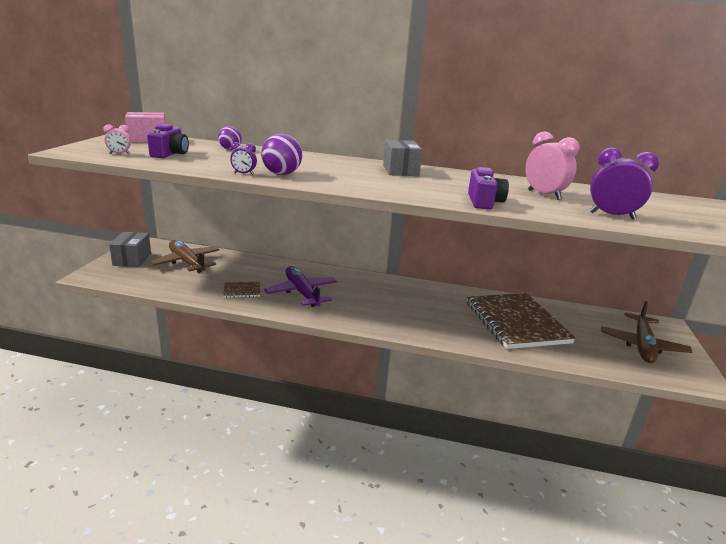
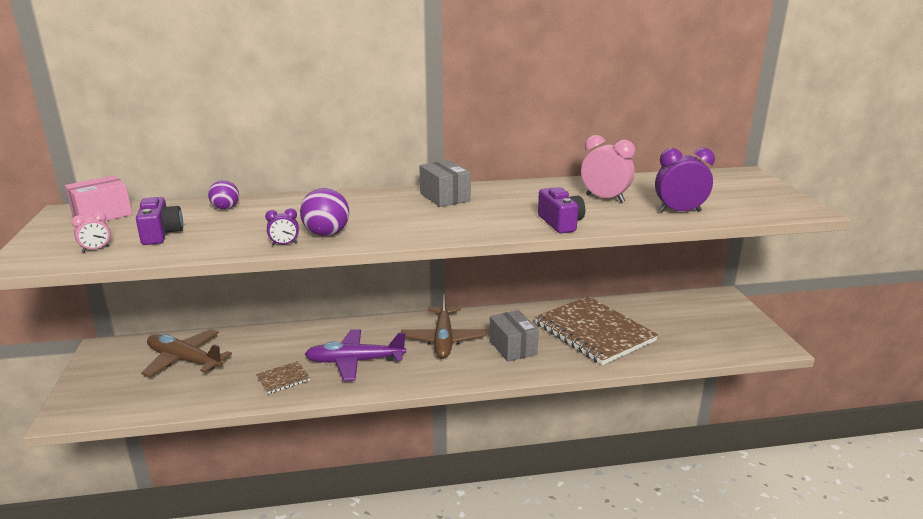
camera: 20 degrees left, 0 degrees up
grey box [109,232,151,267] -> grey box moved to [489,310,539,362]
purple plane [264,266,337,307] -> purple plane turned 45 degrees counterclockwise [305,329,406,381]
brown plane [601,301,692,363] -> brown plane moved to [401,291,487,359]

